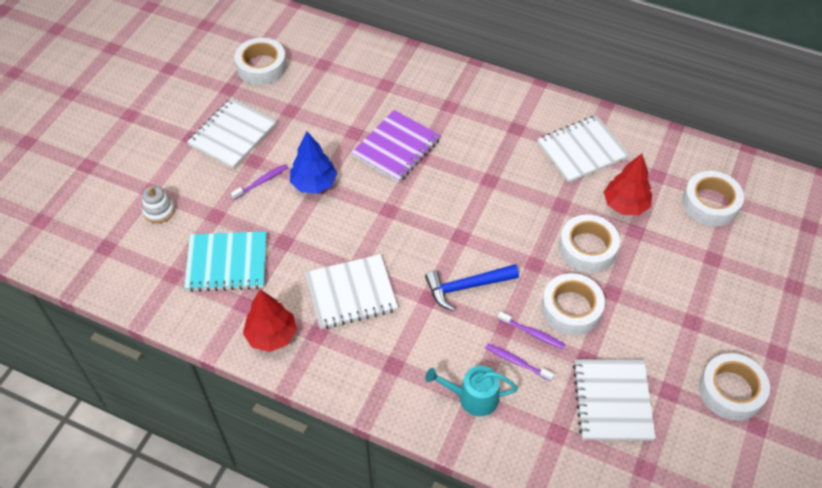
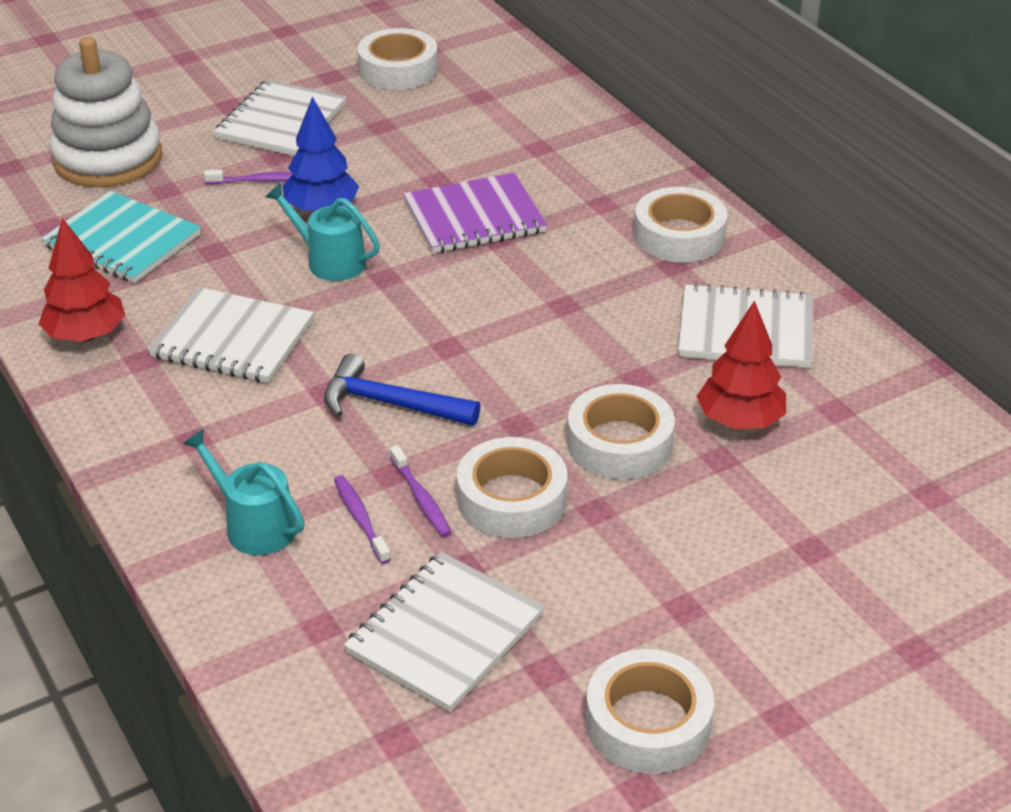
camera: 35 degrees right, 15 degrees down
white stacking toy [142,185,175,223] -> white stacking toy [49,37,162,187], size x2.27
white notebook [187,98,277,169] -> white notebook turned 45 degrees counterclockwise [214,79,347,156]
white tape [682,171,744,226] -> white tape moved to [634,187,727,262]
none -> turquoise watering can [265,183,380,281]

